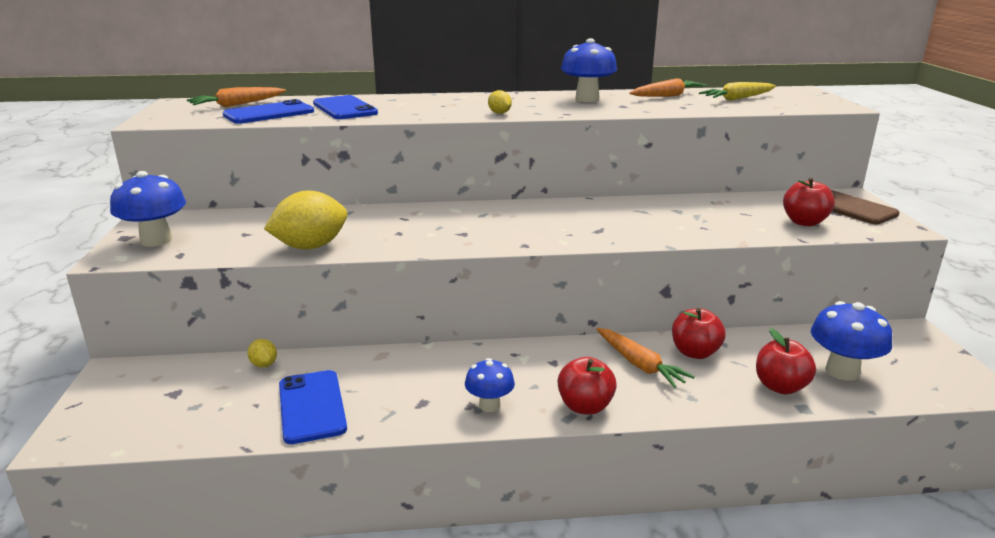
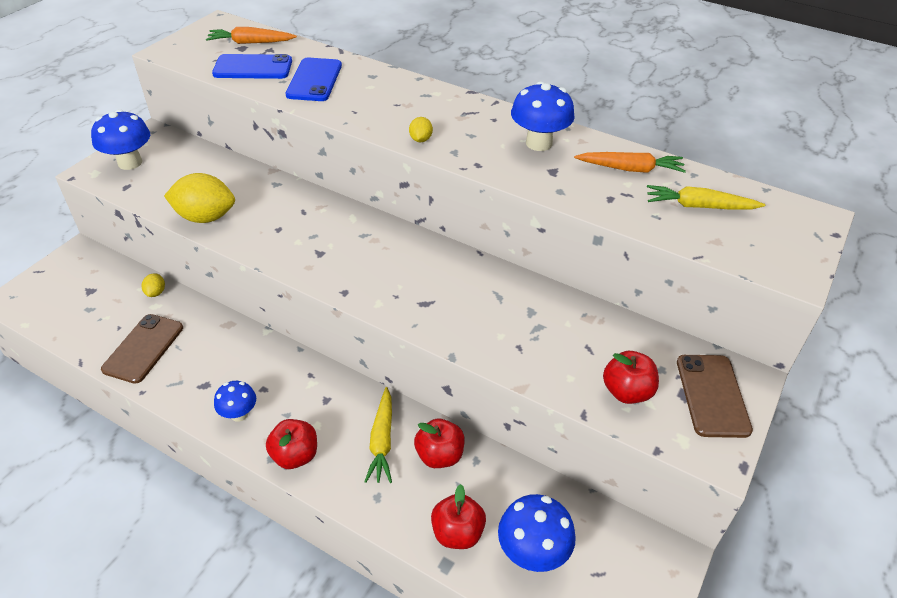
camera: 35 degrees right, 20 degrees up
blue phone [279,370,347,444] -> brown phone [101,314,183,384]
orange carrot [596,328,695,388] -> yellow carrot [364,387,392,483]

